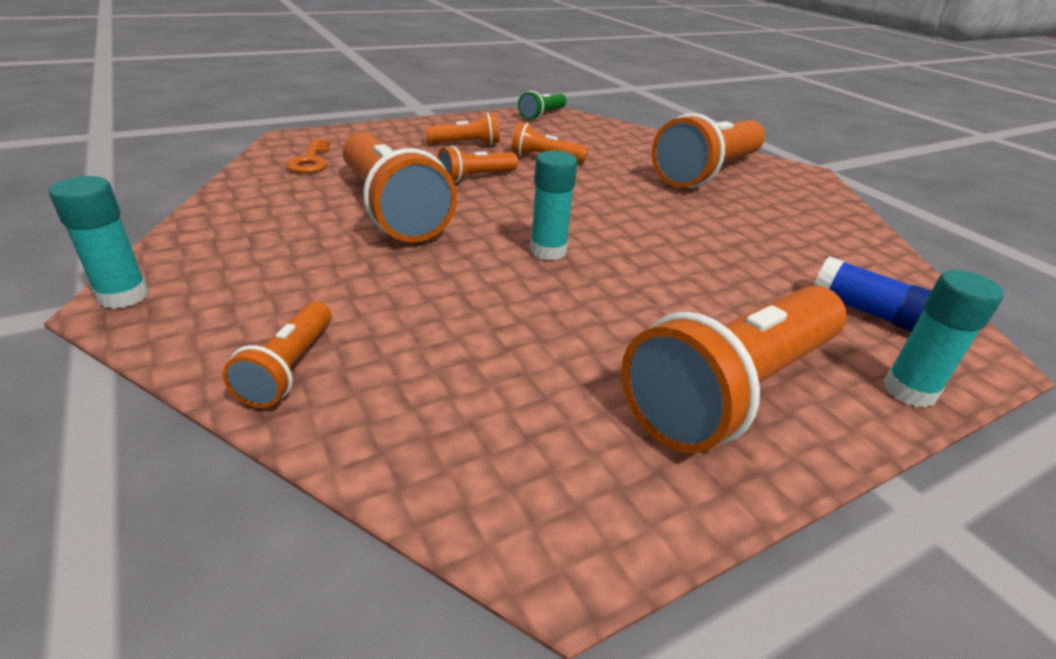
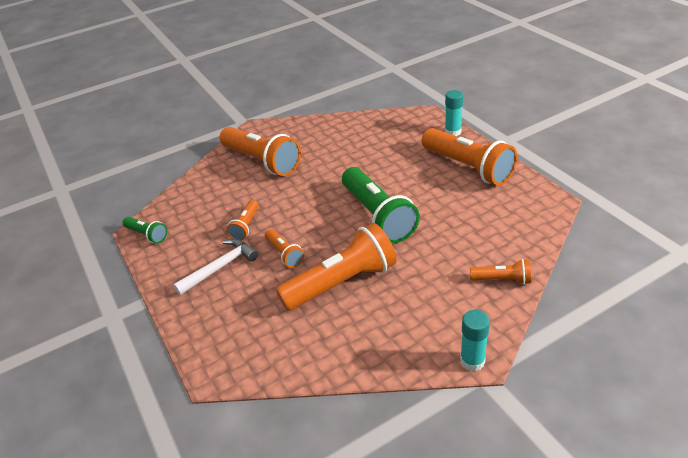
camera: 85 degrees left, 5 degrees up
orange key [286,139,331,173] -> none
orange flashlight [426,113,499,145] -> white hammer [173,239,258,295]
turquoise glue stick [530,150,578,260] -> green flashlight [342,167,420,243]
blue glue stick [814,256,932,332] -> none

